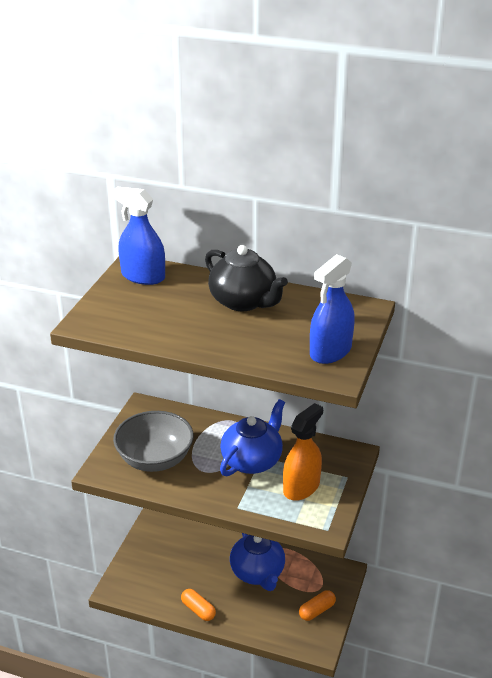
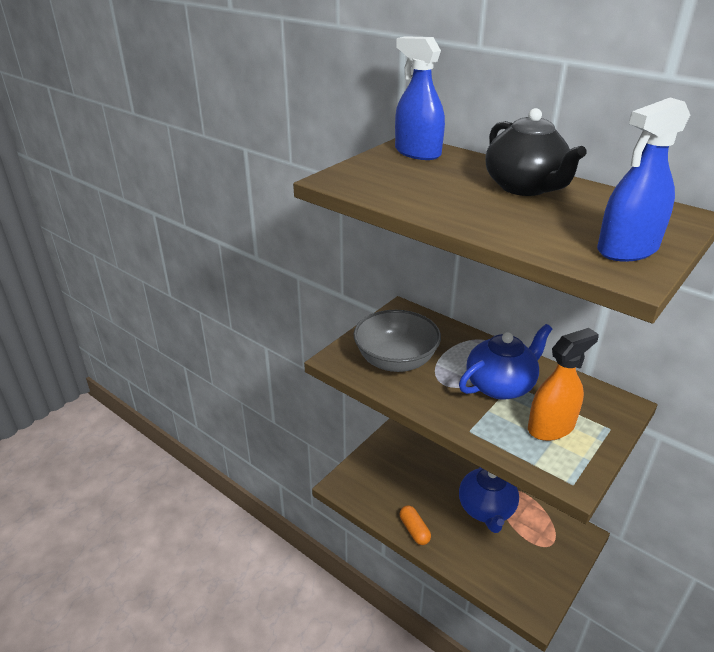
camera: 20 degrees right, 0 degrees up
orange capsule [299,590,336,621] -> none

